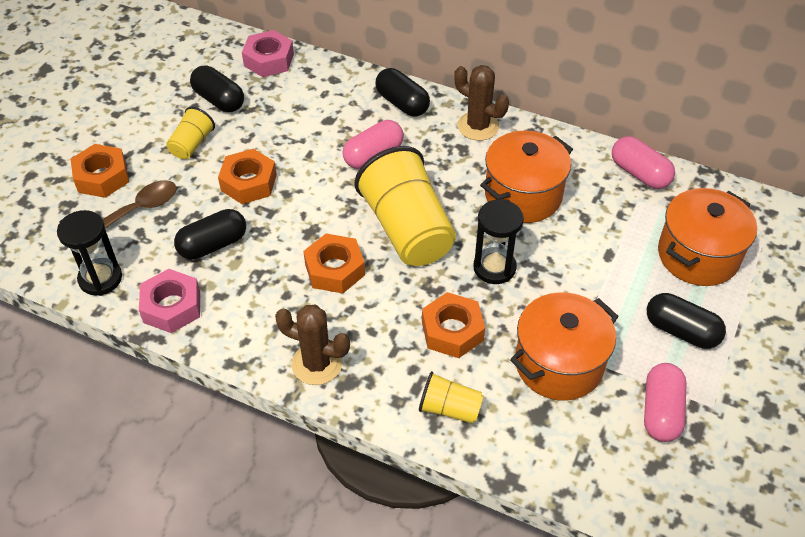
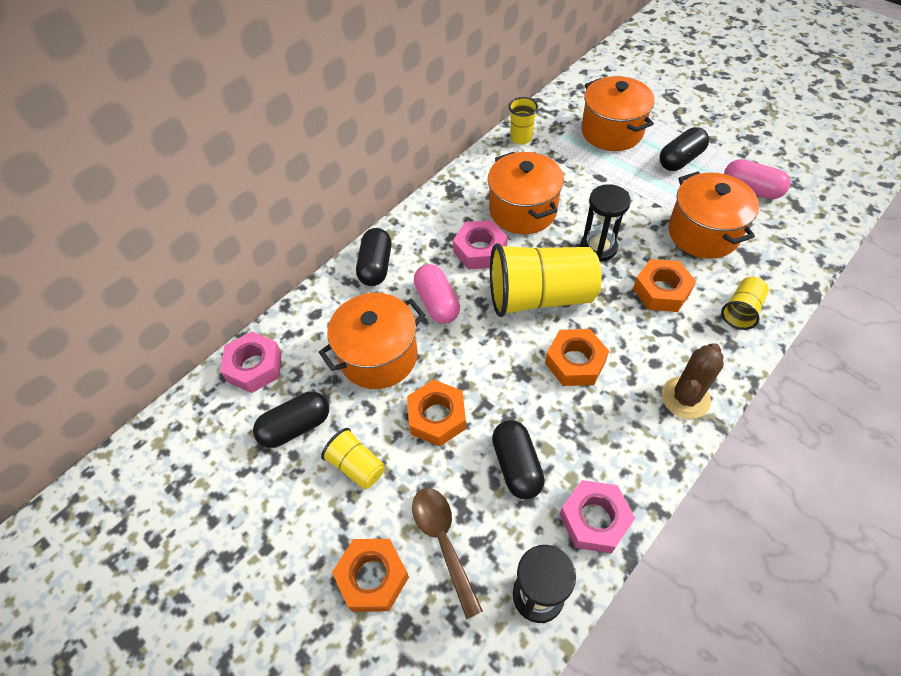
camera: 70 degrees left, 5 degrees up
black capsule [375,68,430,117] -> black capsule turned 60 degrees counterclockwise [356,228,392,286]
brown cactus [454,65,509,141] -> none
pink capsule [612,136,675,189] -> yellow cup [509,97,538,144]
none -> orange pot [319,293,425,389]
none -> pink nut [453,220,507,270]

